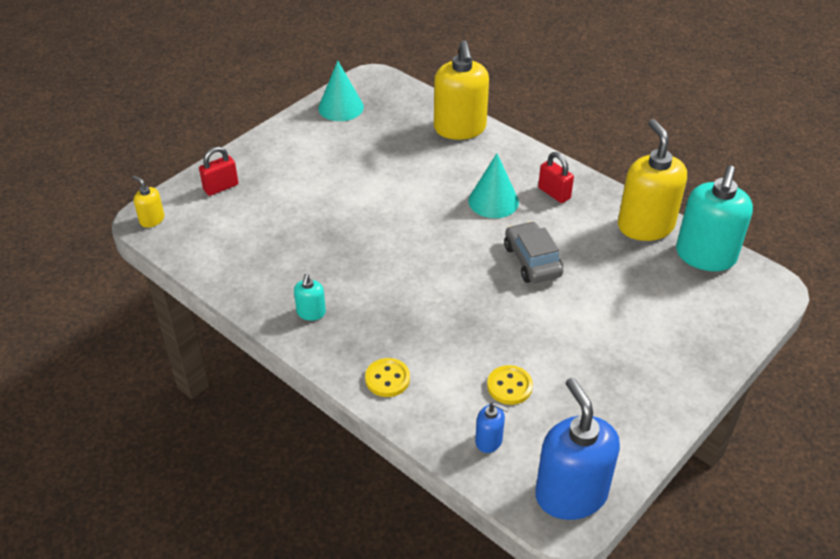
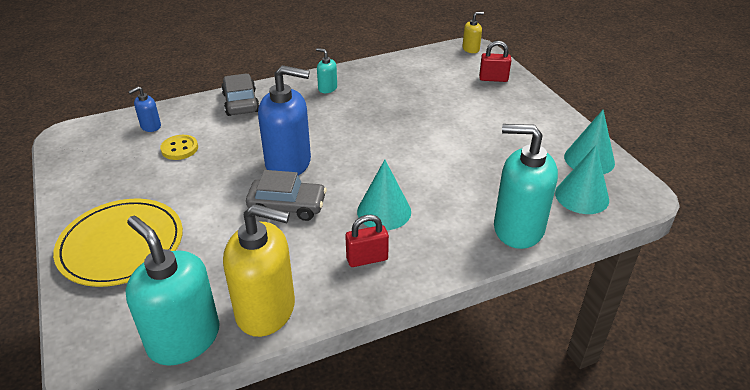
camera: 115 degrees right, 5 degrees down
red padlock [199,147,238,196] -> red padlock turned 75 degrees counterclockwise [479,41,511,82]
yellow button [365,358,410,397] -> grey car [221,74,259,116]
yellow soap dispenser [434,40,489,140] -> turquoise soap dispenser [494,124,558,249]
blue soap dispenser [535,378,620,520] -> blue soap dispenser moved to [258,65,311,175]
none -> yellow plate [53,199,183,287]
none -> turquoise cone [555,145,609,214]

